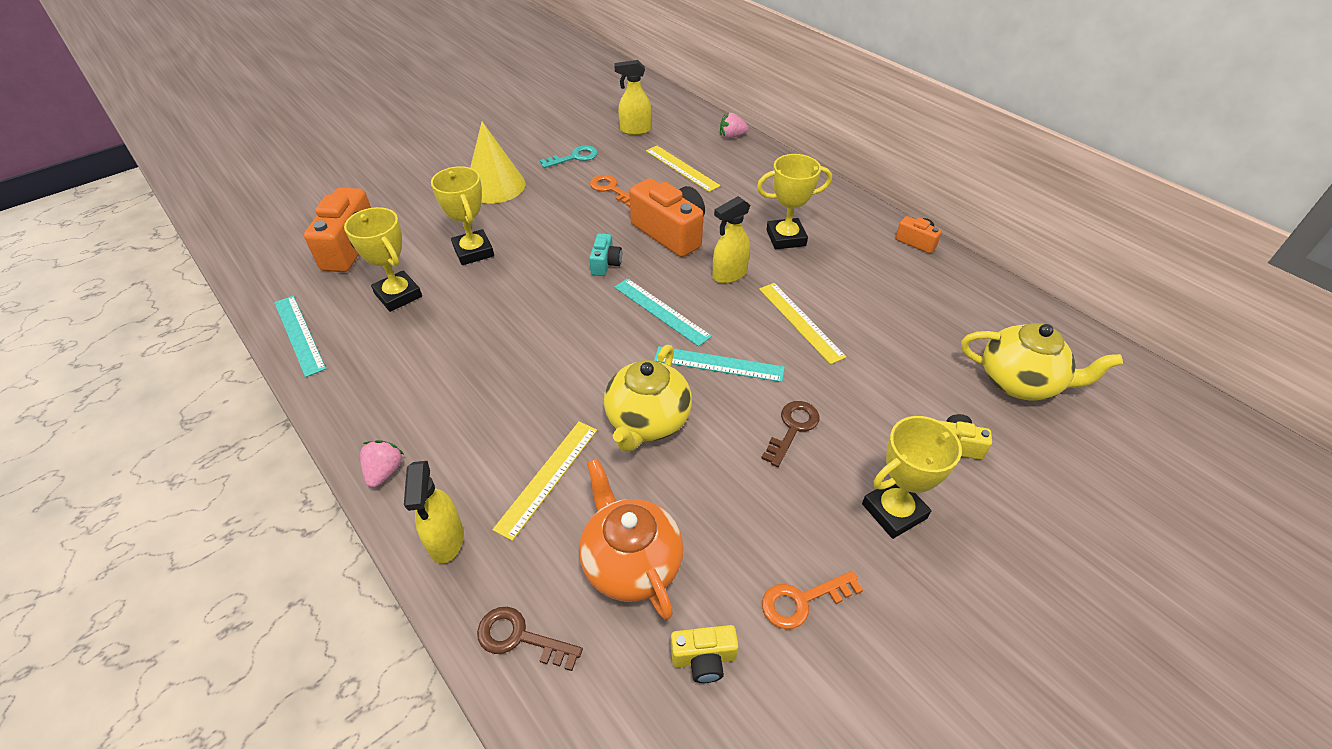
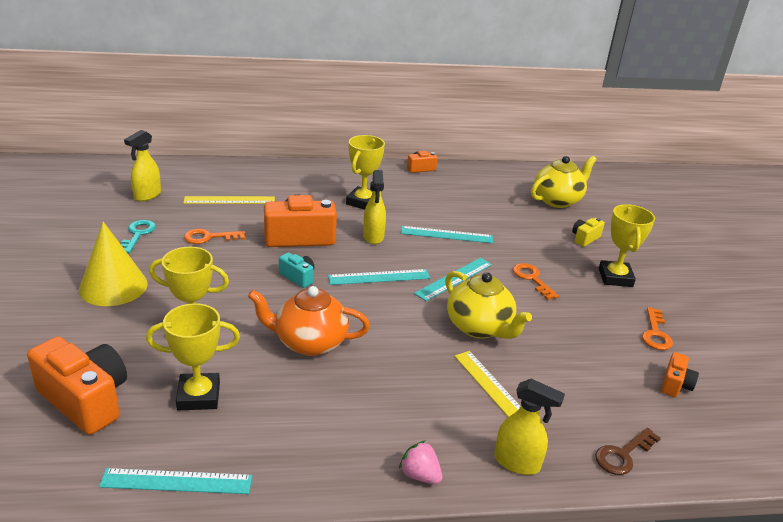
camera: 60 degrees left, 15 degrees down
orange teapot [579,458,684,620] -> orange teapot moved to [248,286,370,356]
yellow camera [671,625,739,683] -> orange camera [661,352,699,397]
pink strawberry [720,113,749,139] -> none
yellow ruler [759,283,846,365] -> turquoise ruler [401,226,493,243]
brown key [761,401,819,467] -> orange key [513,263,559,300]

